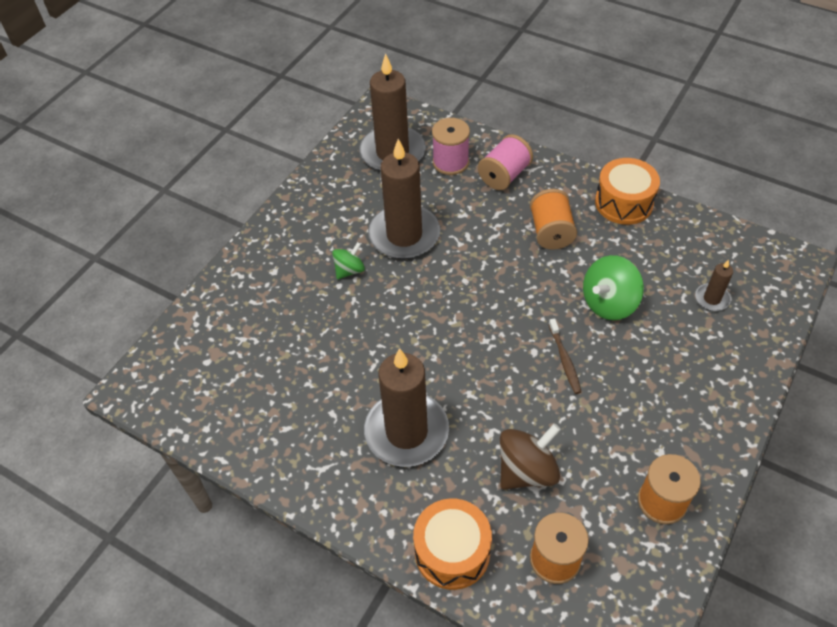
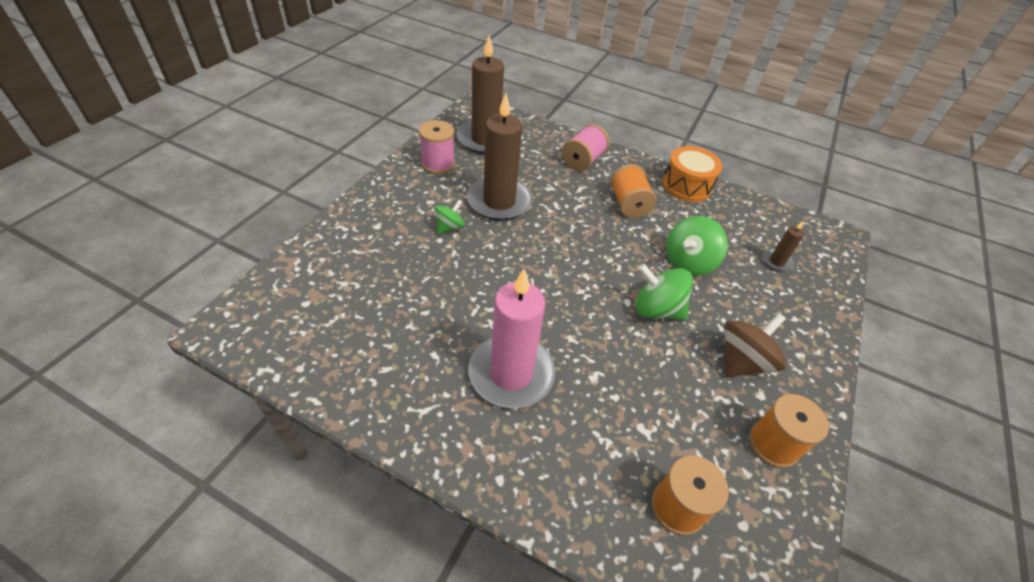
camera: 10 degrees left, 5 degrees down
brown candle [364,348,449,467] -> pink candle [468,269,555,408]
orange drum [413,498,492,590] -> none
pink spool [432,118,470,175] -> pink spool moved to [419,120,455,174]
brown spinning top [500,424,561,490] -> brown spinning top moved to [724,313,787,377]
brown toothbrush [548,318,581,394] -> green spinning top [636,264,693,320]

